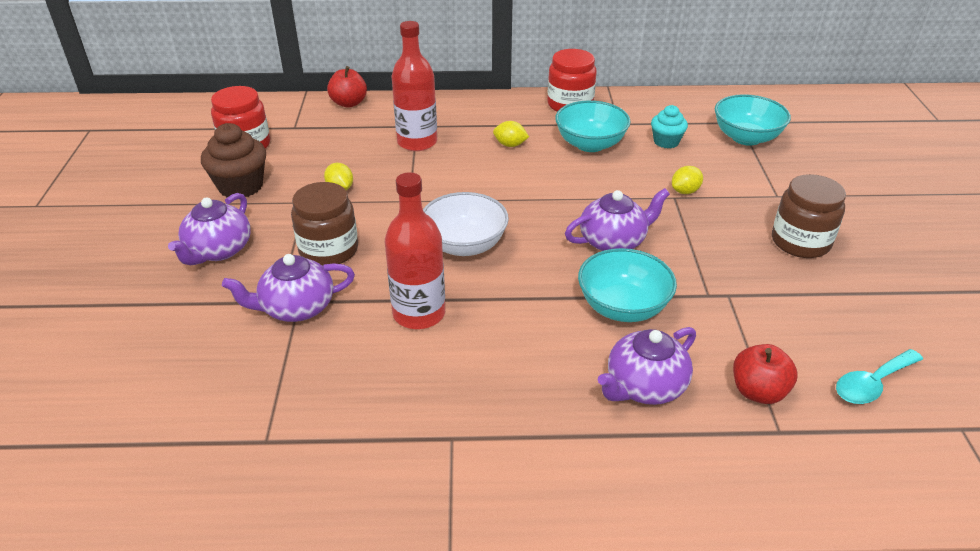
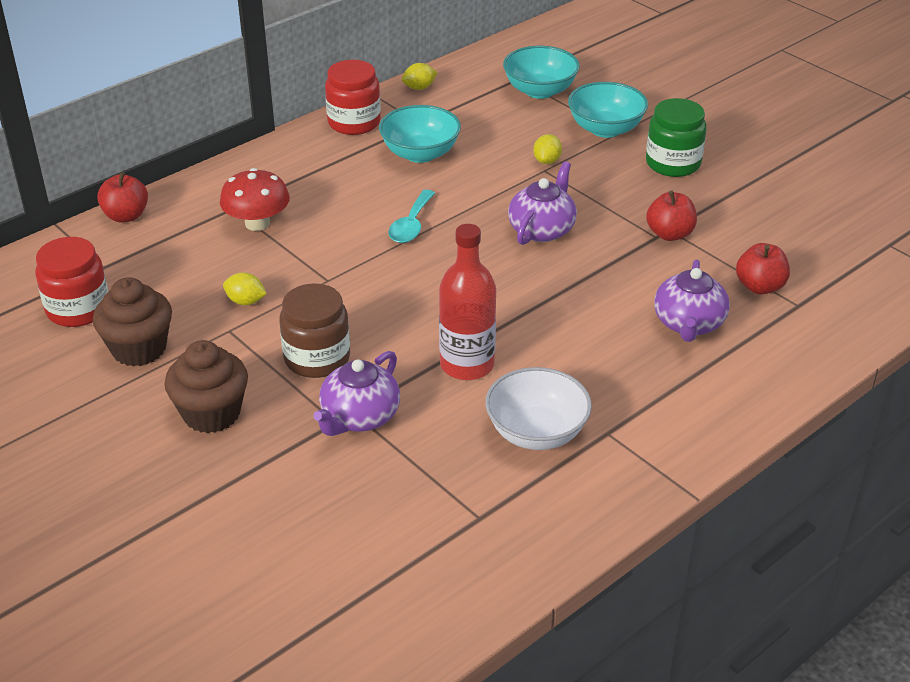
camera: 40 degrees left, 0 degrees up
purple teapot [168,193,251,265] -> brown cupcake [165,340,248,433]
red bottle [391,21,437,151] -> red mushroom [220,168,290,231]
white bowl [423,192,509,256] -> white bowl moved to [485,367,592,450]
yellow lemon [493,121,529,147] -> yellow lemon moved to [402,63,438,90]
turquoise bowl [578,248,677,322] -> turquoise bowl moved to [568,82,648,138]
turquoise cupcake [651,105,688,148] -> none
brown jar [772,174,846,258] -> green jar [646,98,707,177]
turquoise spoon [836,349,923,404] -> turquoise spoon moved to [388,190,435,243]
none -> red apple [646,190,697,241]

